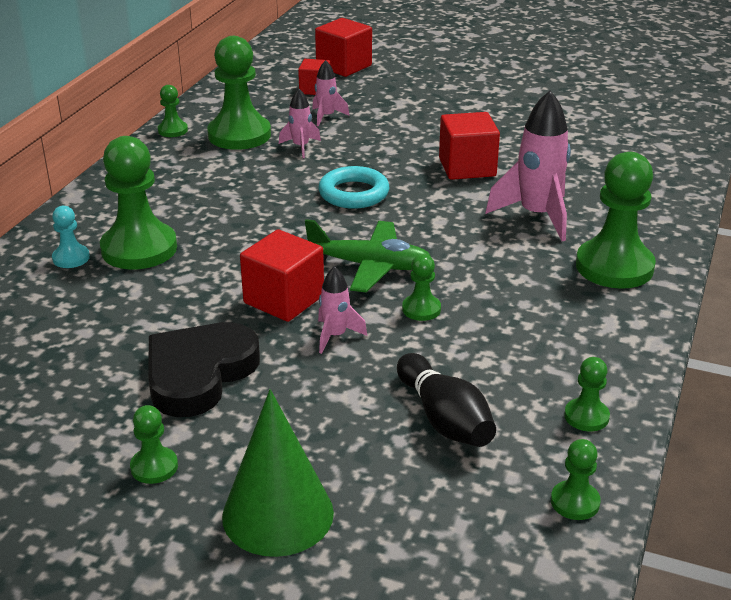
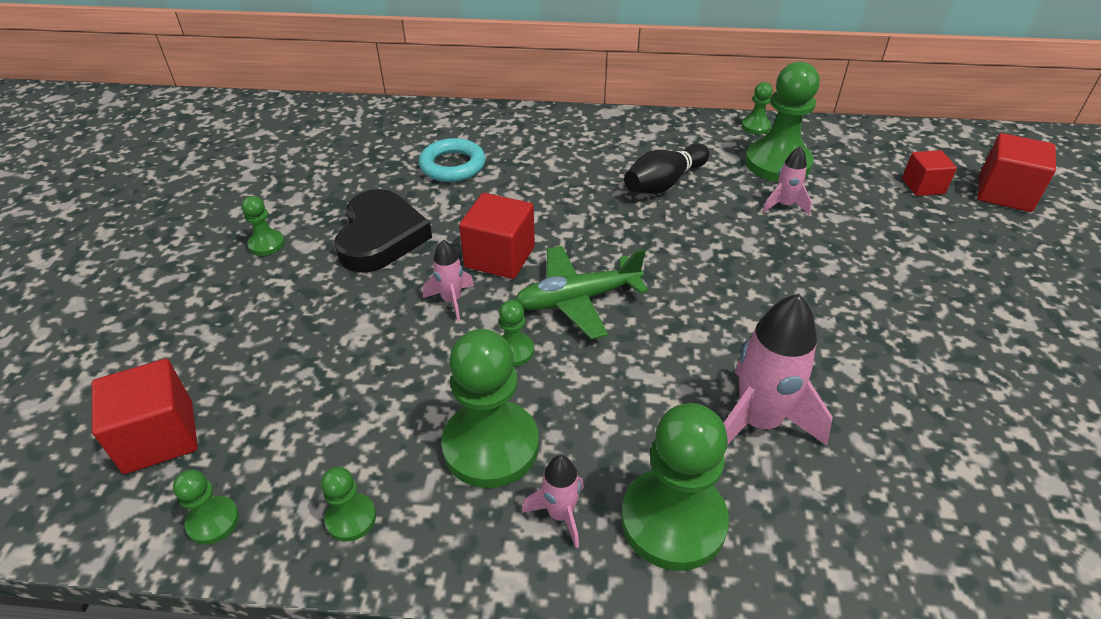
camera: 75 degrees right, 10 degrees up
turquoise pawn [52,206,90,268] -> none
green pawn [100,136,177,269] -> green pawn moved to [441,329,539,488]
black heart [149,322,260,417] -> black heart turned 75 degrees clockwise [335,189,432,273]
green cone [222,389,334,557] -> none
green plane [305,219,431,293] -> green plane turned 75 degrees clockwise [515,246,648,340]
pink rocket [312,60,350,126] -> pink rocket moved to [522,455,584,548]
turquoise ring [318,166,389,209] -> turquoise ring moved to [419,138,486,182]
black bowling pin [397,353,496,447] -> black bowling pin moved to [624,143,710,194]
red cube [439,112,500,180] -> red cube moved to [92,359,198,474]

